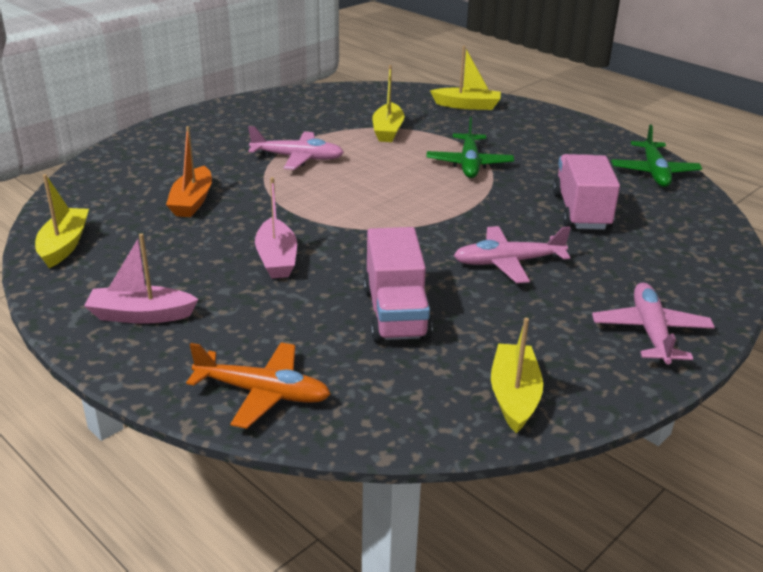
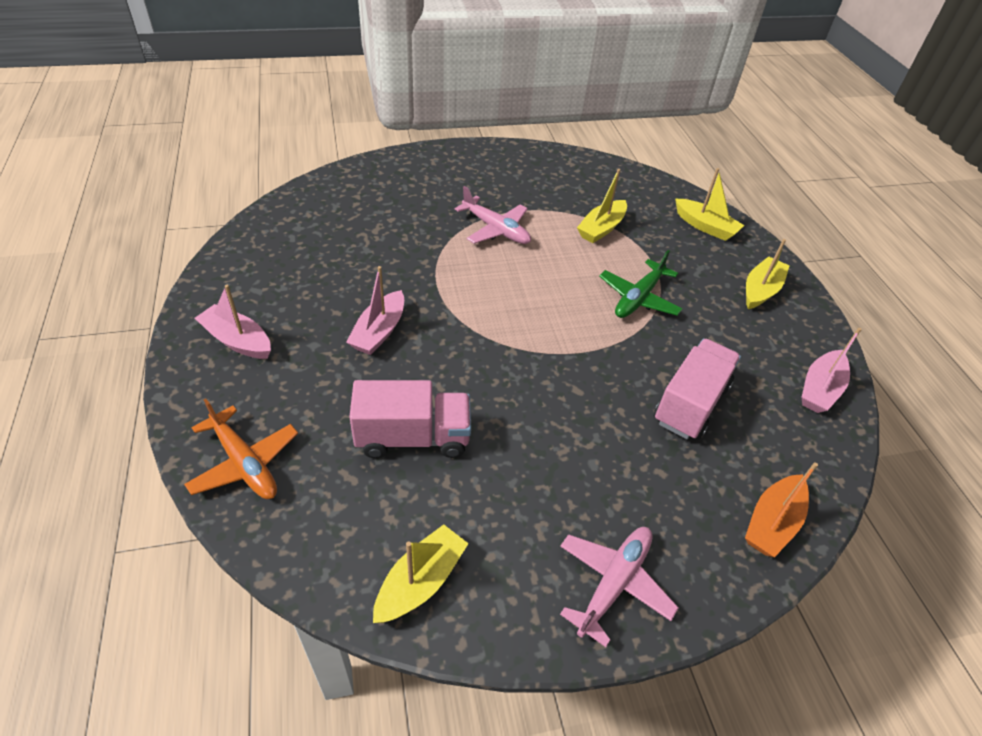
camera: 30 degrees right, 15 degrees up
yellow boat [35,174,89,268] -> yellow boat moved to [746,239,790,309]
orange boat [166,126,212,217] -> orange boat moved to [745,462,818,557]
pink truck [364,227,433,343] -> pink truck turned 120 degrees counterclockwise [349,380,471,458]
pink plane [454,226,571,283] -> none
green plane [611,124,703,187] -> pink boat [802,328,862,413]

